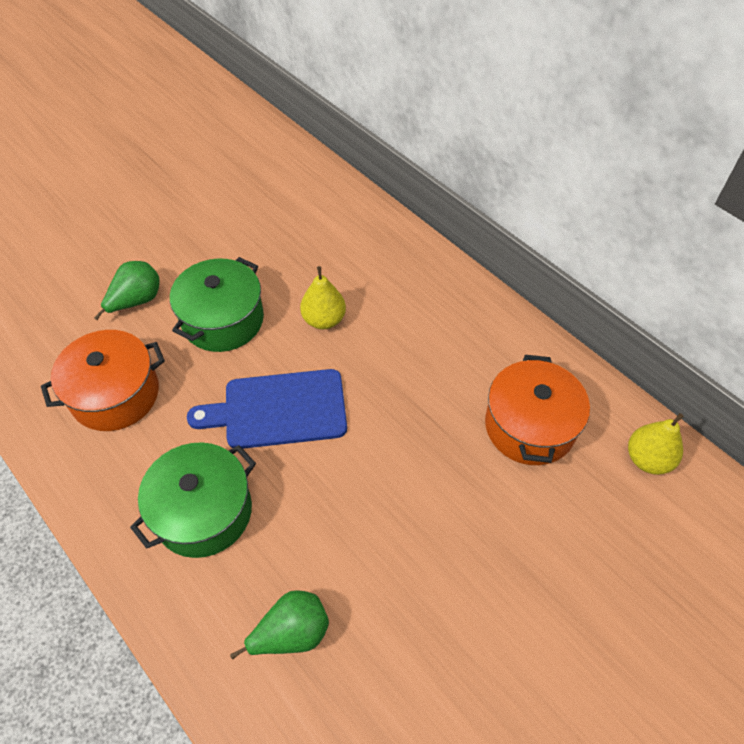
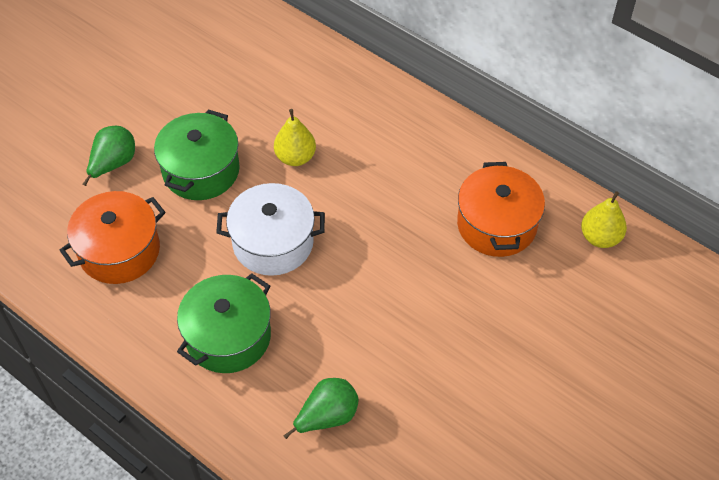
camera: 10 degrees left, 0 degrees up
blue cutting board [187,369,347,449] -> white pot [216,183,325,276]

